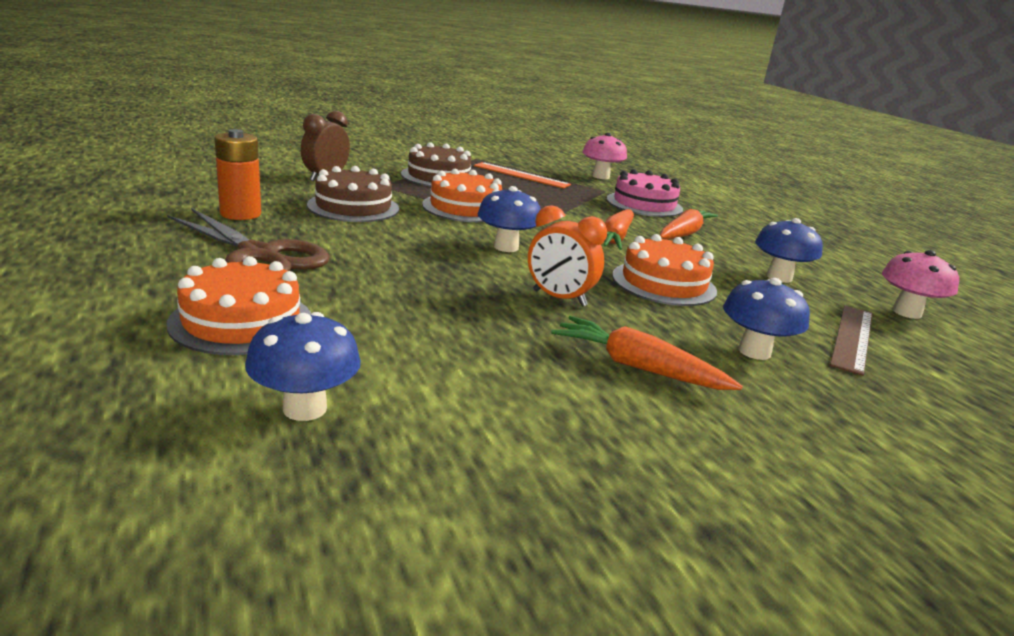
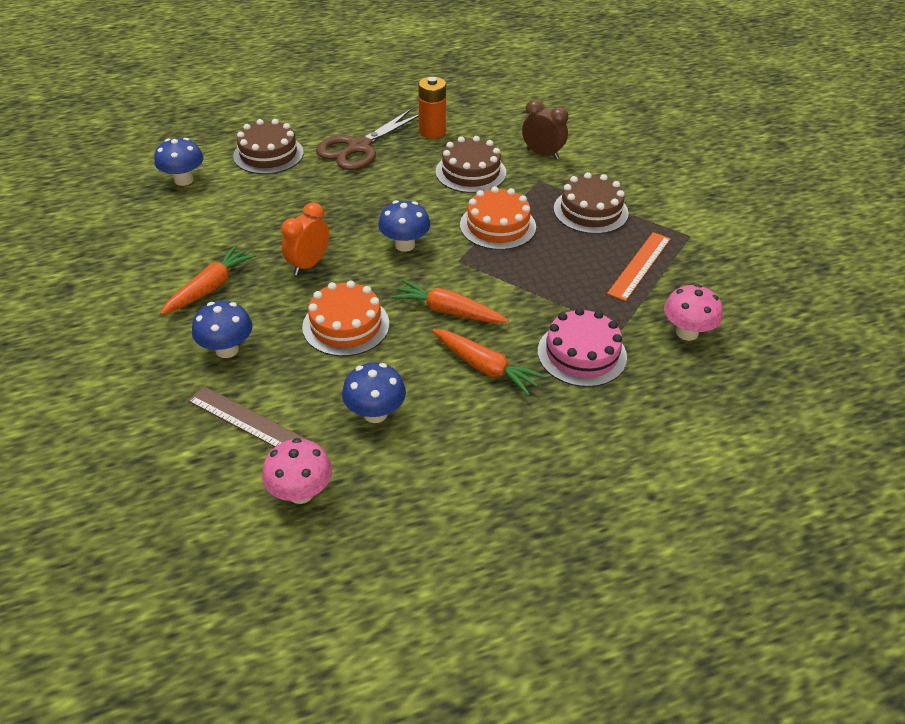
camera: 95 degrees right, 20 degrees up
orange cake [166,256,311,355] -> brown cake [233,119,304,174]

